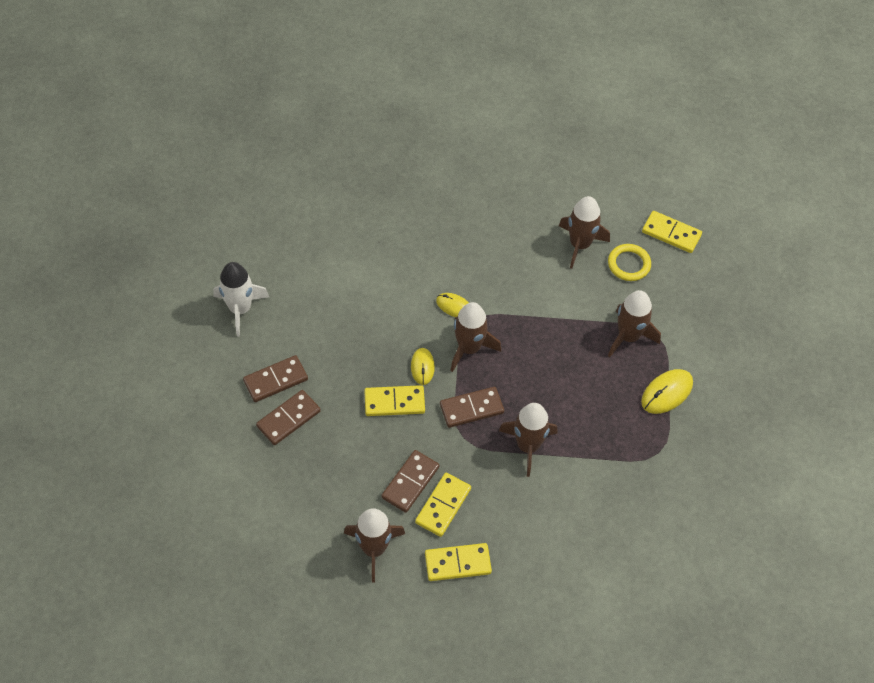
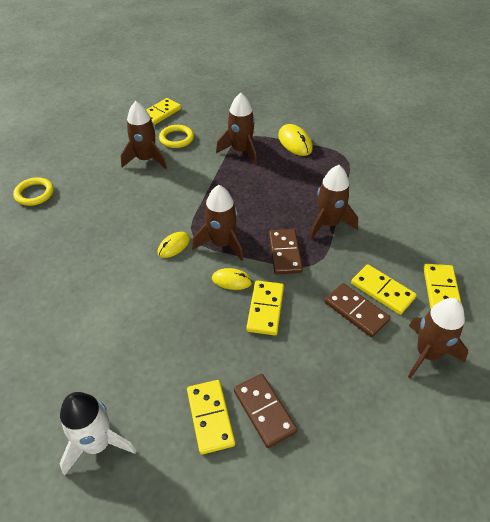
camera: 75 degrees left, 10 degrees down
brown domino [243,355,308,402] -> yellow domino [187,380,235,455]
none -> yellow ring [13,177,54,206]

